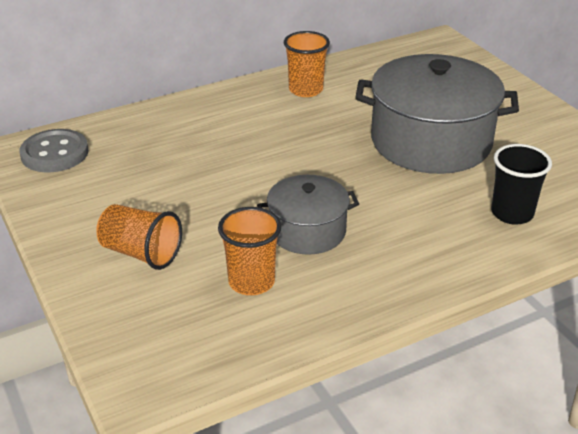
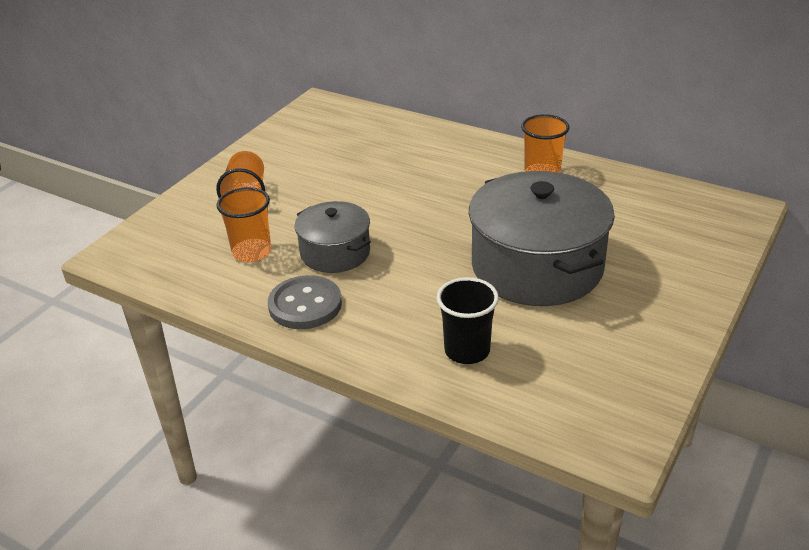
camera: 60 degrees right, 0 degrees up
grey button [20,129,88,172] -> grey button moved to [268,275,342,329]

